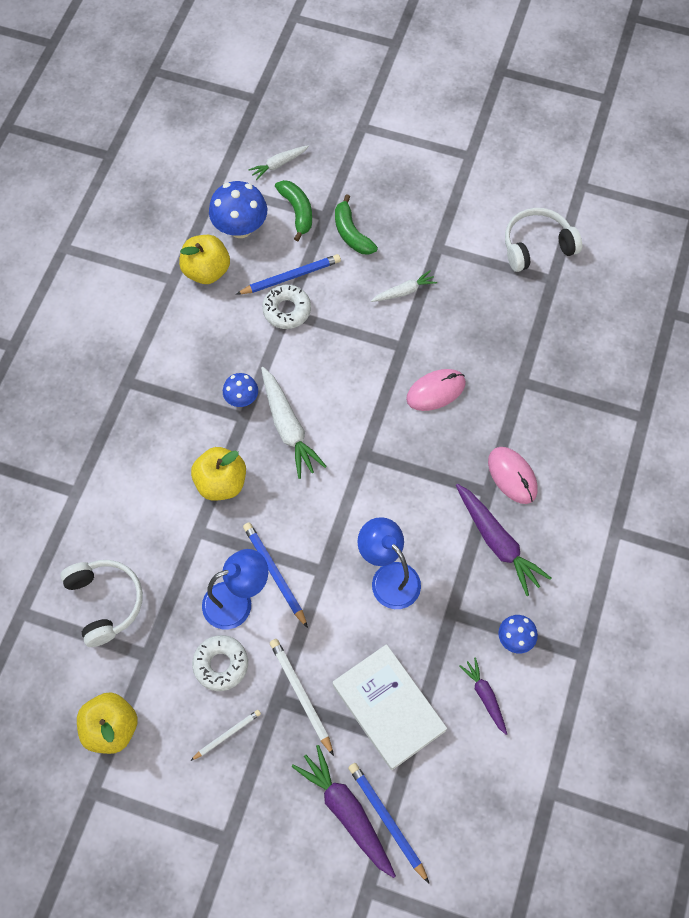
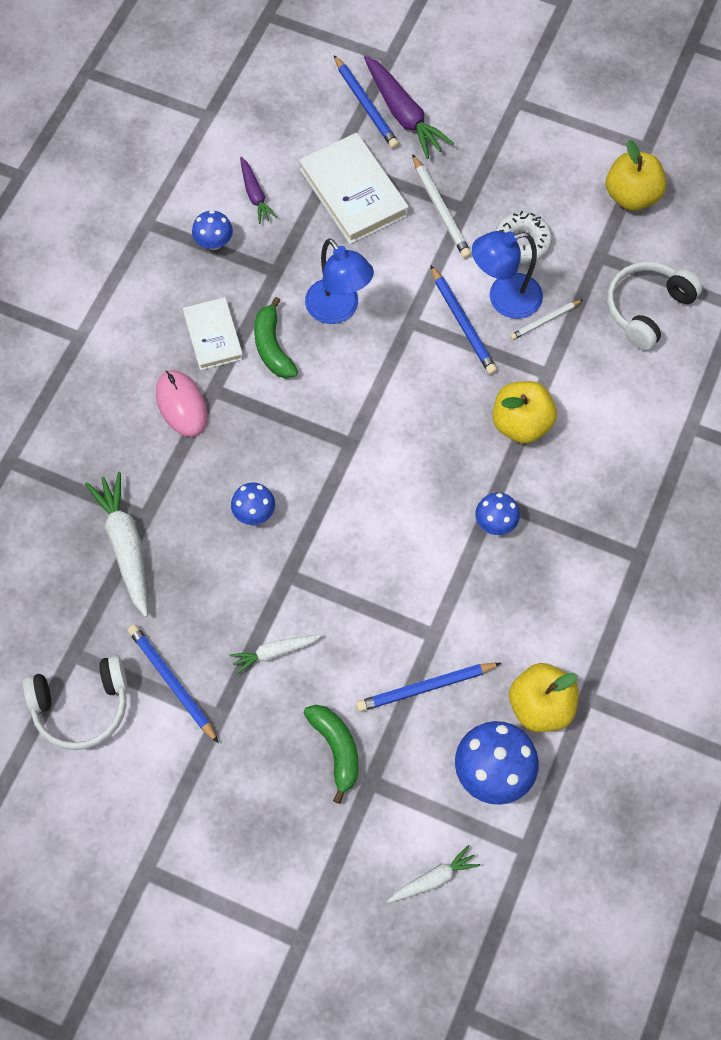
camera: 175 degrees left, 0 degrees up
white headphones [60,560,143,647] -> white headphones turned 60 degrees clockwise [607,262,702,350]
white pencil [190,710,261,761] -> white pencil moved to [510,300,582,340]
white carrot [261,367,327,479] -> white carrot moved to [85,472,148,617]
white donut [262,285,311,329] -> none
green banana [275,180,312,241] -> green banana moved to [254,297,298,378]
pink mouse [406,369,466,411] -> blue mushroom [231,482,275,525]
purple carrot [456,484,551,596] -> white book [183,297,243,370]
none -> blue pencil [128,624,219,743]

